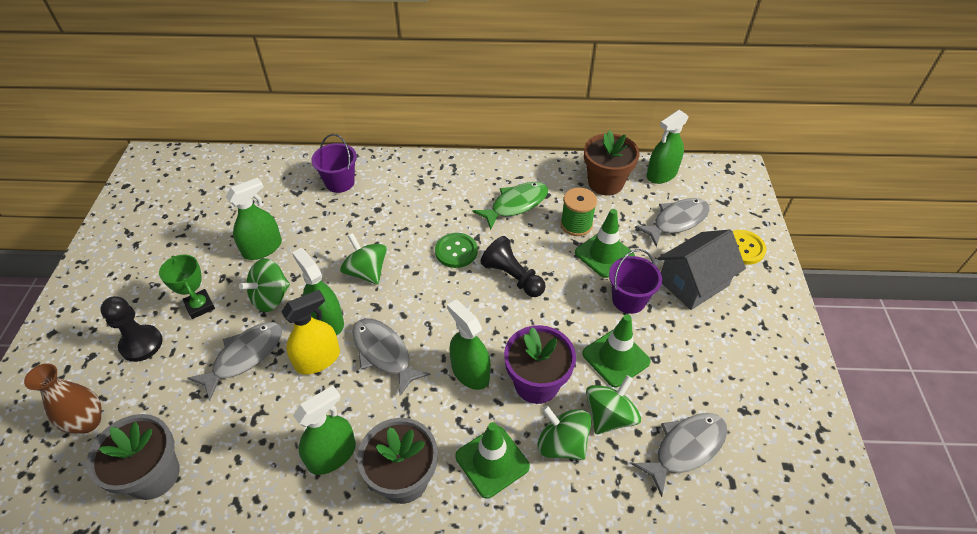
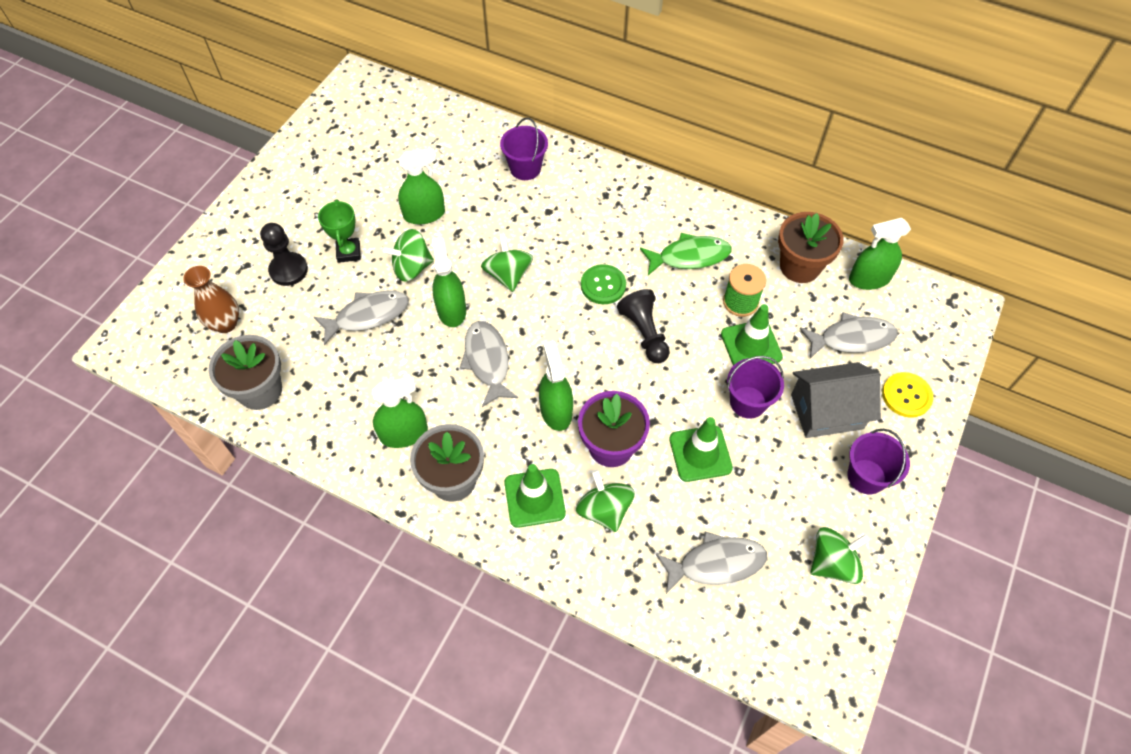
camera: 25 degrees right, 10 degrees up
yellow spray bottle [281,290,340,374] -> none
green spinning top [586,375,641,434] -> green spinning top moved to [810,527,870,584]
none -> purple bucket [847,429,910,494]

